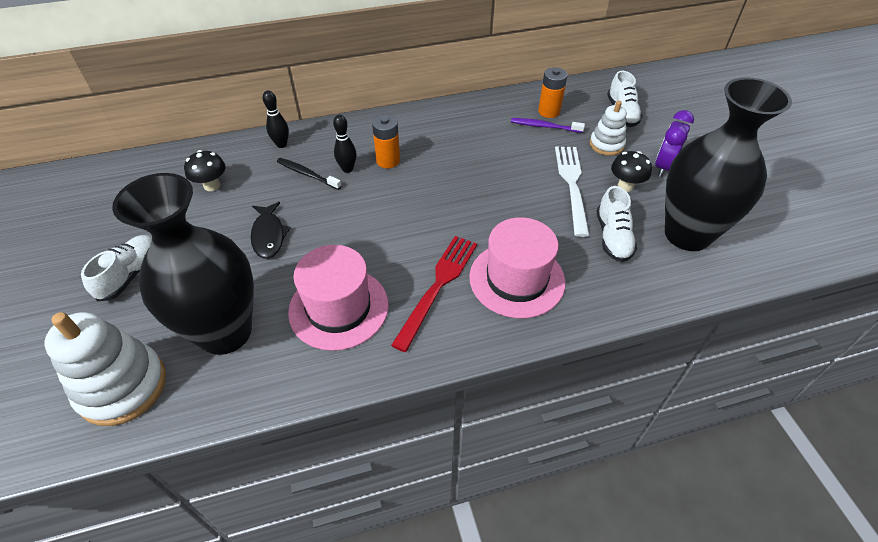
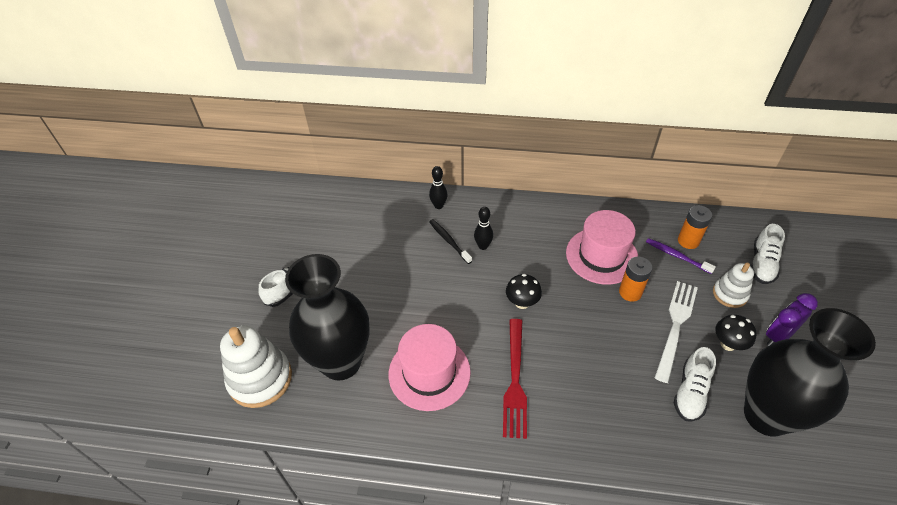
camera: 25 degrees right, 0 degrees up
black mushroom [184,150,226,191] -> black mushroom moved to [506,274,542,309]
black fish [251,202,291,259] -> none
orange battery [372,115,400,169] -> orange battery moved to [619,257,652,302]
red fork [391,236,477,352] -> red fork turned 135 degrees clockwise [503,319,527,439]
pink hat [469,217,566,318] -> pink hat moved to [566,210,638,285]

